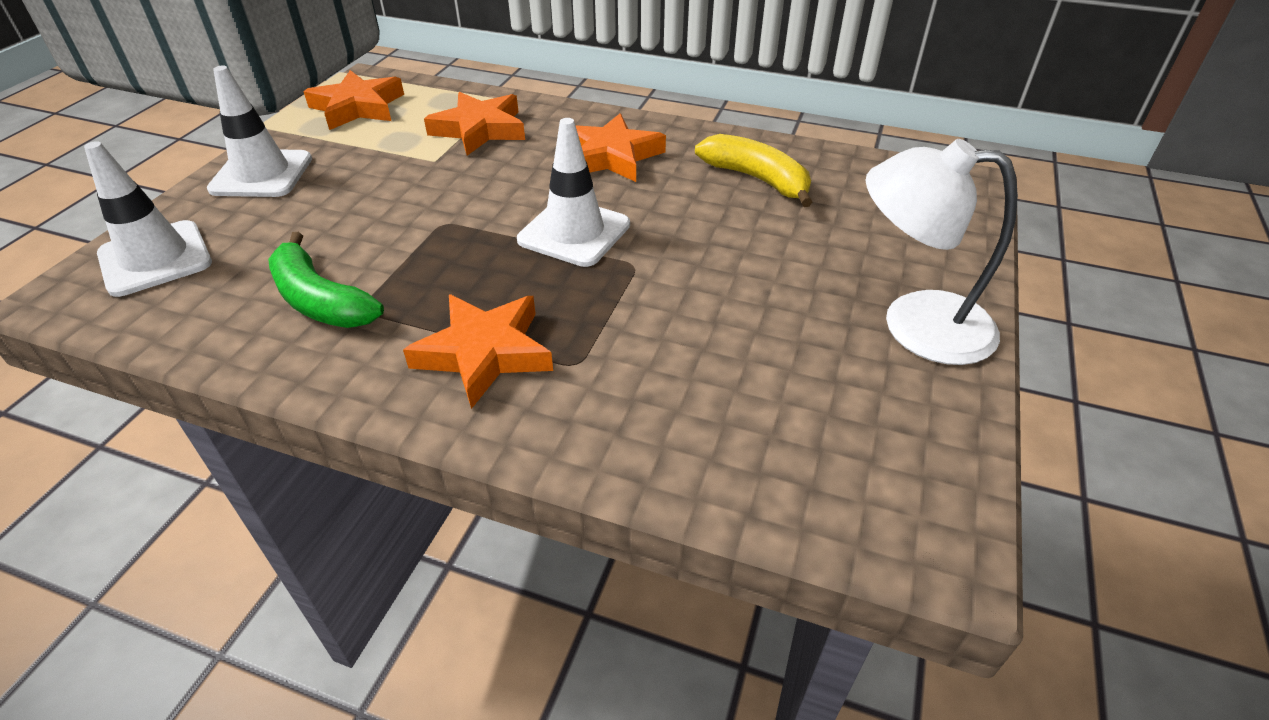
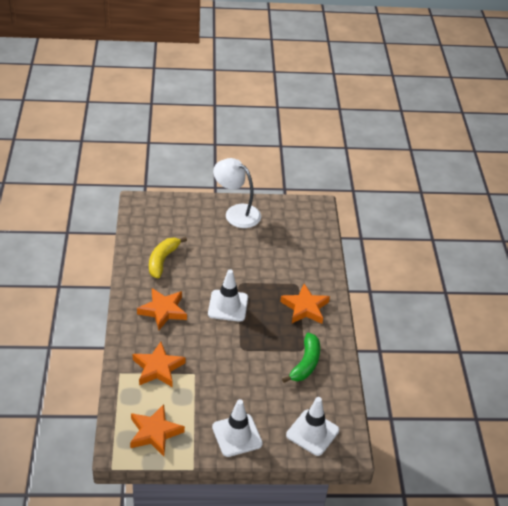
camera: 115 degrees left, 0 degrees up
white lamp [866,139,1018,365] -> white lamp turned 135 degrees clockwise [213,158,261,228]

